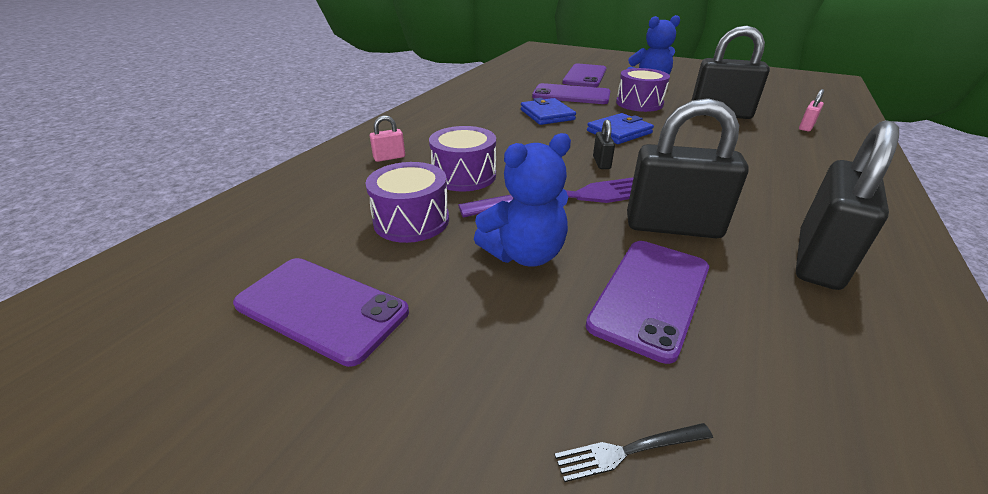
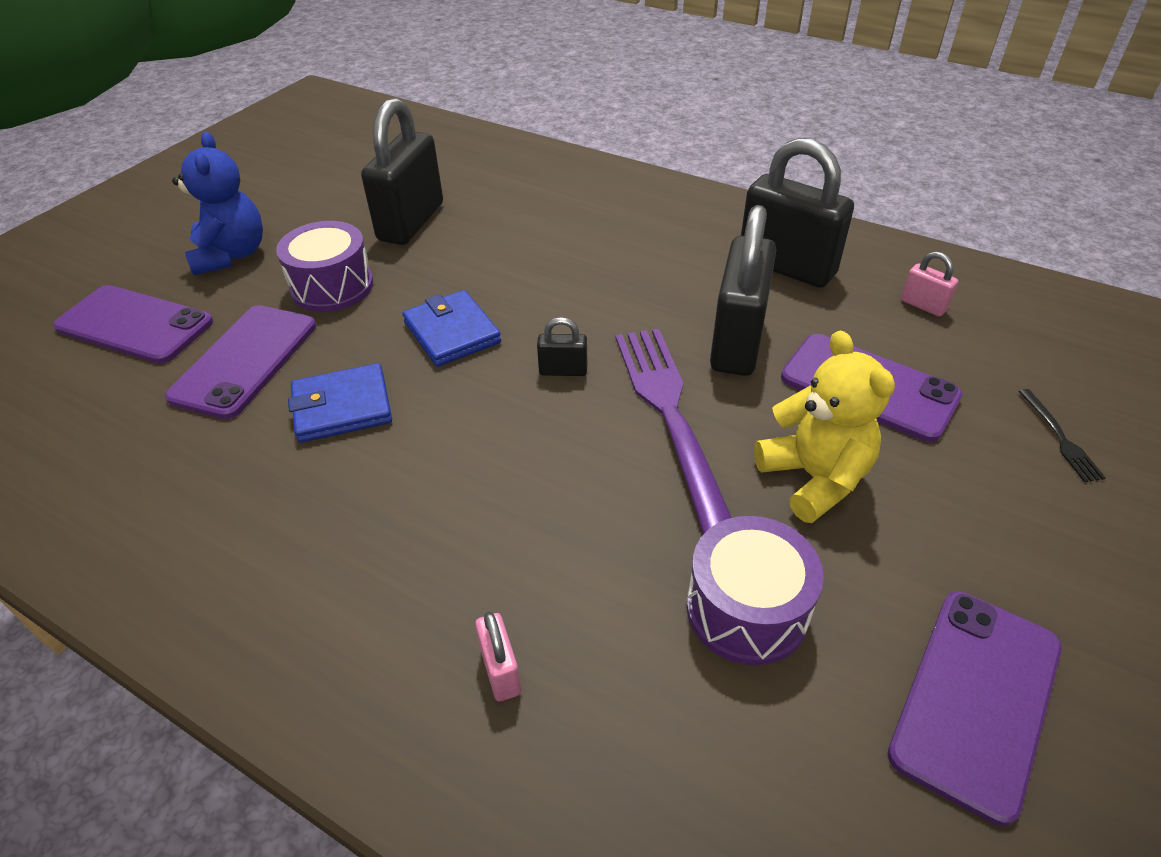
camera: 85 degrees left, 10 degrees up
purple drum [429,126,496,192] -> none
blue teddy bear [474,133,571,267] -> yellow teddy bear [754,331,895,523]
pink padlock [799,89,824,131] -> pink padlock moved to [901,251,958,317]

